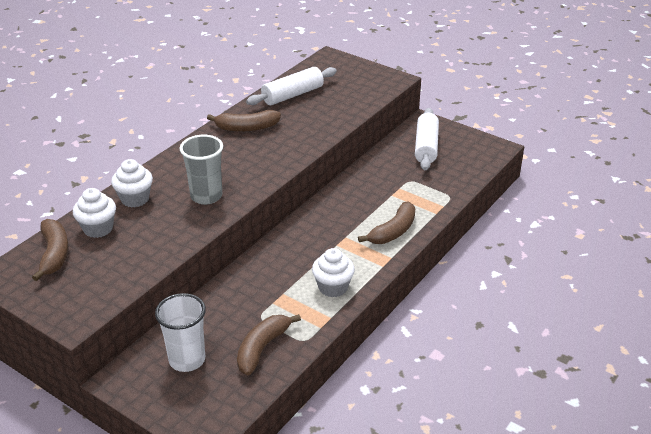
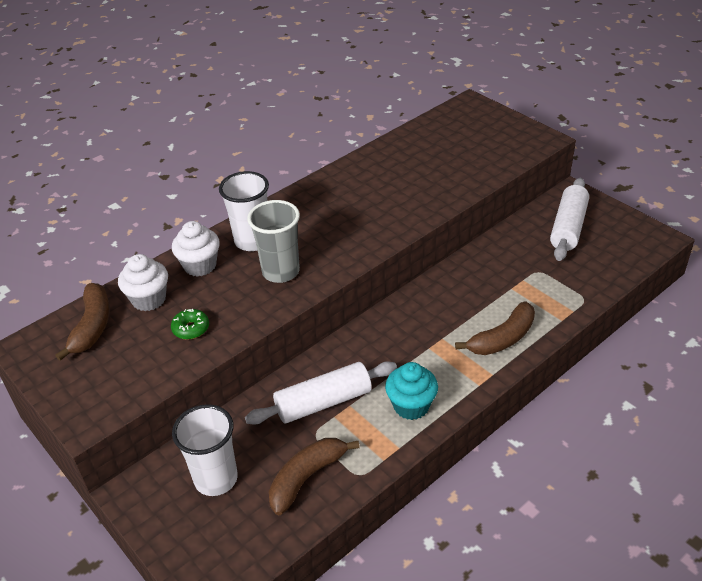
camera: 15 degrees right, 5 degrees up
brown banana [207,110,281,132] -> none
white rolling pin [246,67,337,105] -> white rolling pin moved to [245,361,397,425]
white cupcake [312,248,355,297] -> turquoise cupcake [385,362,438,420]
none -> green donut [171,309,209,340]
none -> white cup [219,171,269,251]

